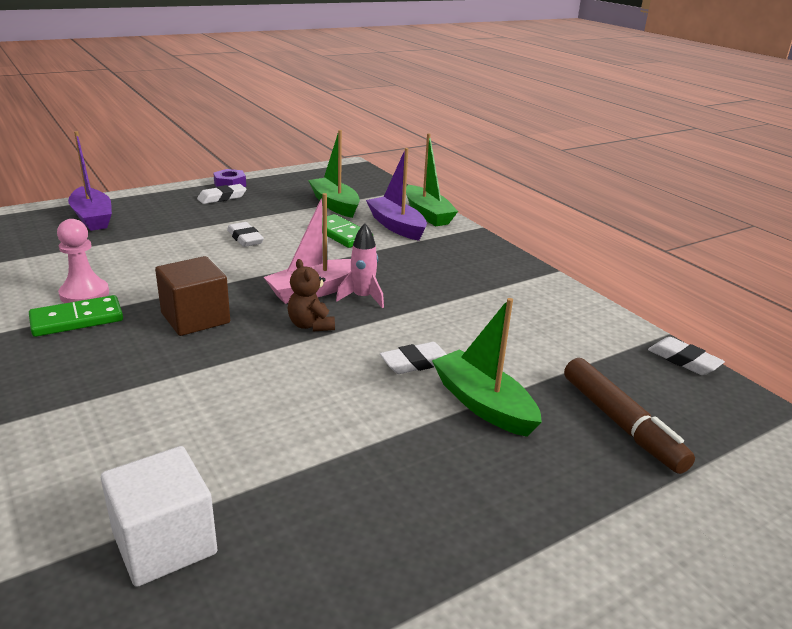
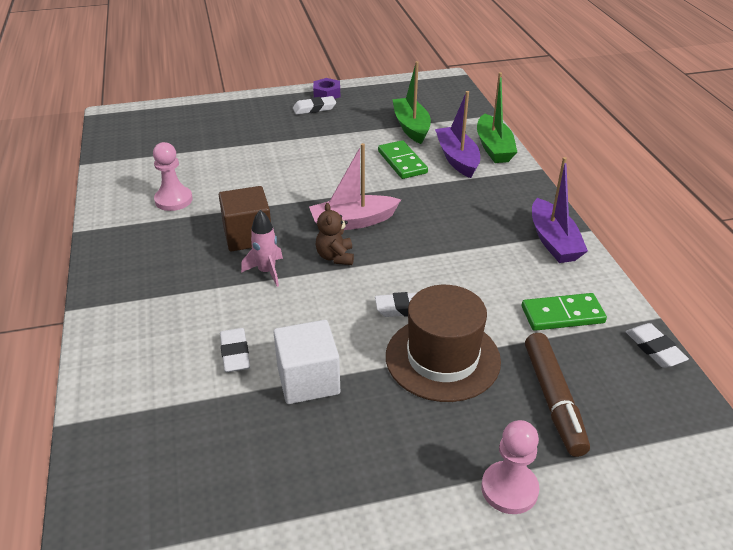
camera: 20 degrees right, 10 degrees up
green domino [29,295,123,337] -> green domino moved to [522,293,607,331]
purple boat [68,131,112,231] -> purple boat moved to [532,157,588,263]
white cube [101,446,217,587] -> white cube moved to [274,320,340,404]
white eraser [227,222,264,247] -> white eraser moved to [220,328,250,372]
pink rocket [336,223,384,308] -> pink rocket moved to [241,210,283,287]
green boat [432,298,542,437] -> brown hat [386,285,501,402]
none -> pink pawn [481,420,539,514]

